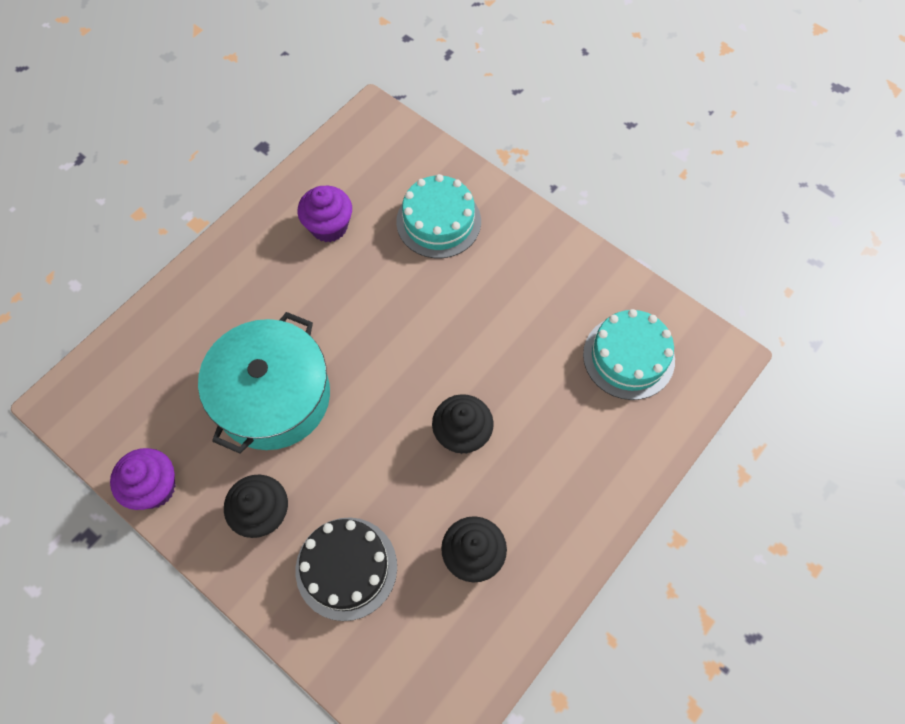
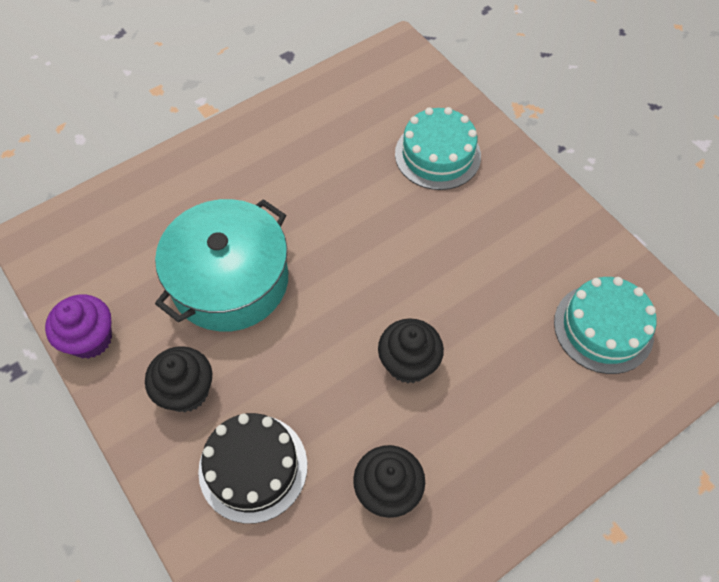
camera: 15 degrees right, 5 degrees down
purple cupcake [298,186,352,242] -> none

